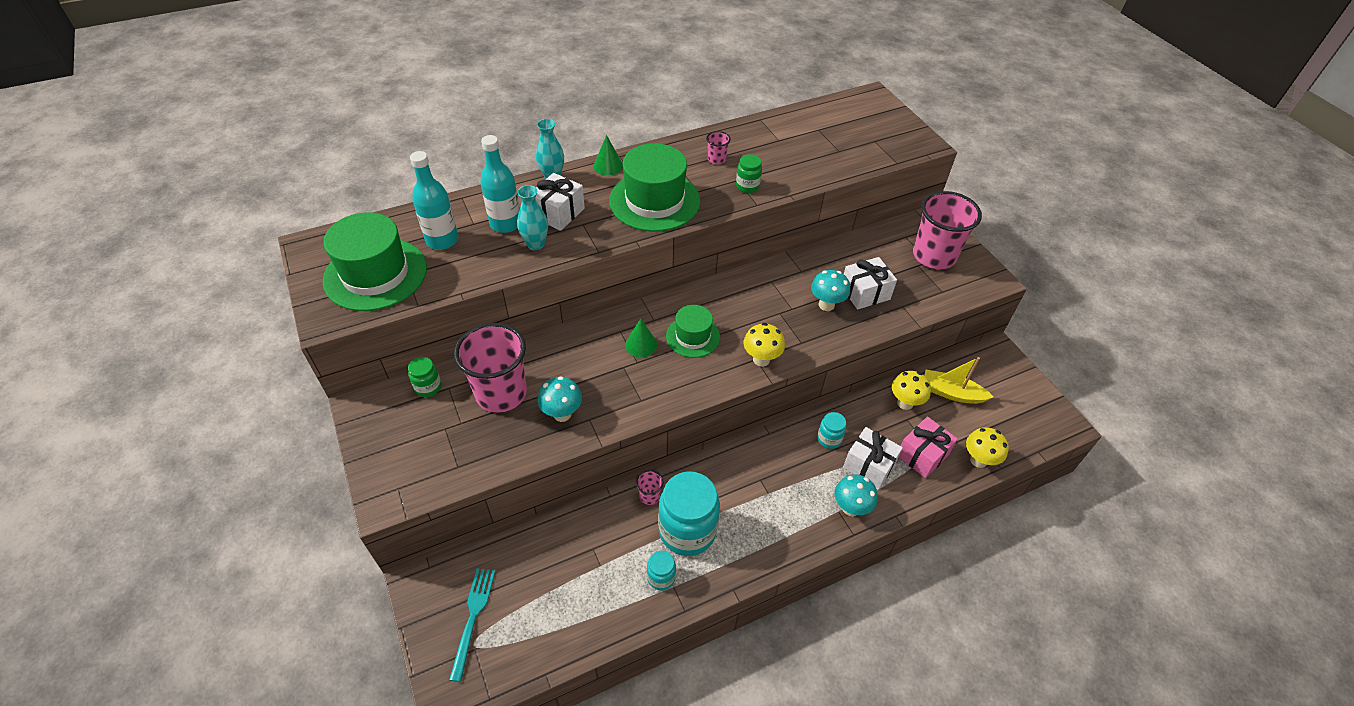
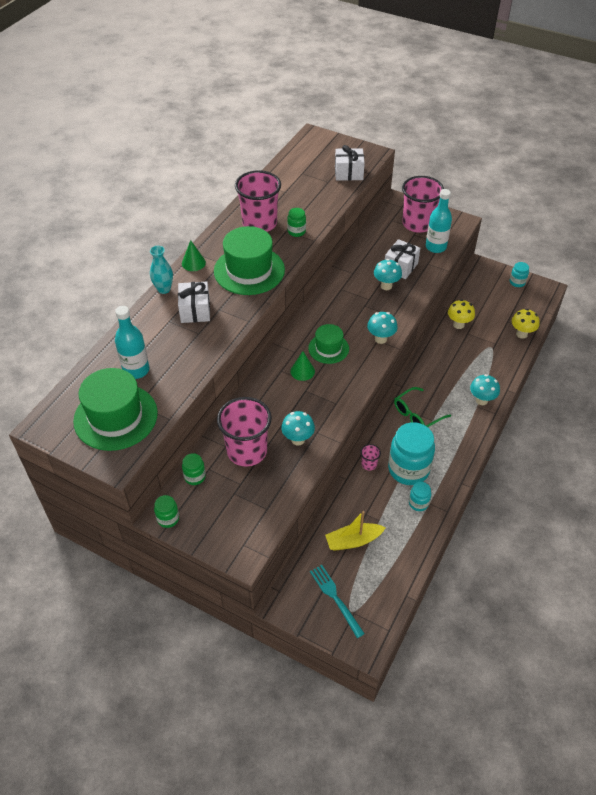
camera: 35 degrees left, 0 degrees up
turquoise bottle [480,135,520,233] -> turquoise bottle moved to [426,189,452,253]
turquoise vase [517,185,548,250] -> none
pink cup [706,131,731,165] -> pink cup [235,170,281,232], size x2.40
yellow mushroom [744,323,785,367] -> turquoise mushroom [367,312,398,344]
turquoise jar [817,412,846,449] -> turquoise jar moved to [510,262,529,287]
white gift [843,427,903,489] -> white gift moved to [335,145,365,181]
pink gift [899,416,958,478] -> none
yellow boat [924,357,993,404] -> yellow boat moved to [325,511,386,551]
none -> green jar [154,495,179,528]
none -> green glasses [394,387,451,427]

